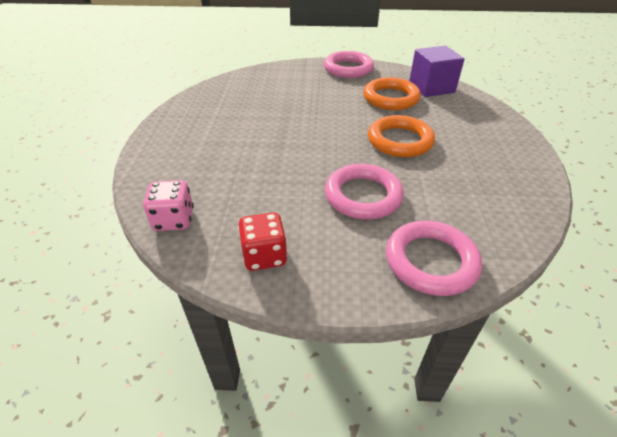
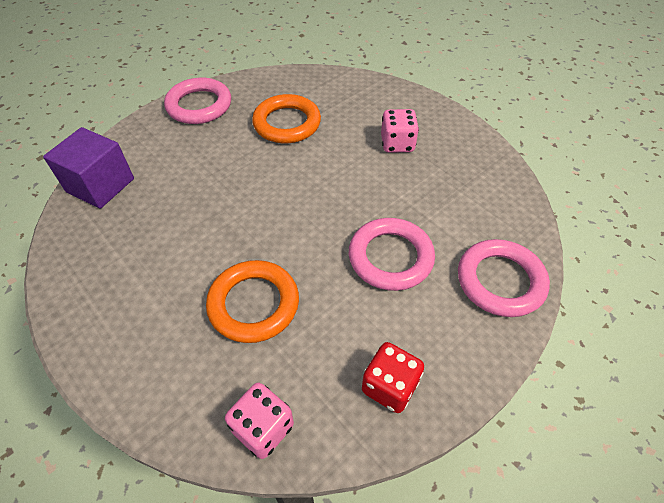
camera: 45 degrees left, 10 degrees up
orange ring [368,115,435,157] -> orange ring moved to [206,260,299,343]
purple cube [409,46,464,97] -> purple cube moved to [43,127,134,209]
none -> pink dice [381,109,419,153]

